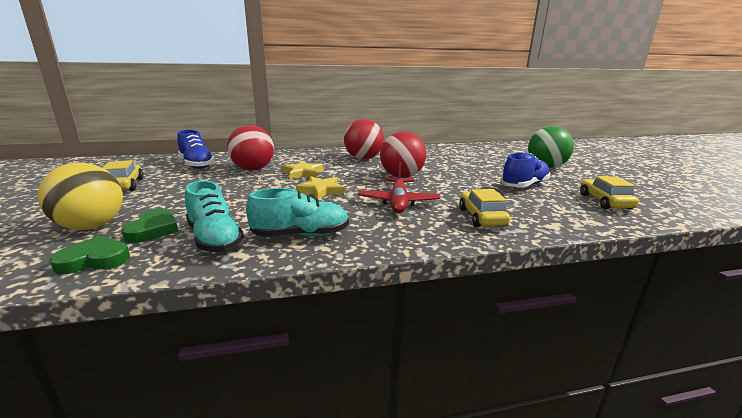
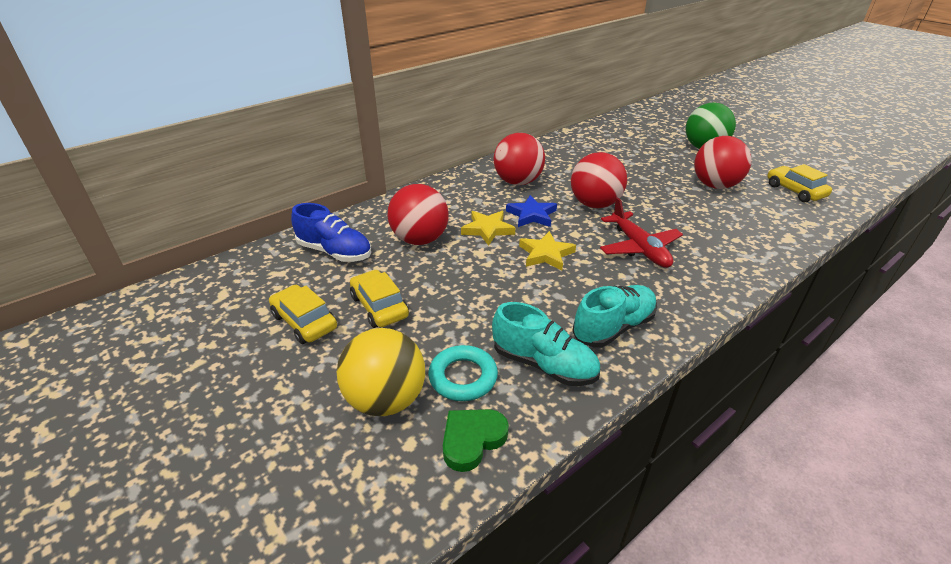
camera: 25 degrees left, 15 degrees up
green heart [121,209,178,243] -> turquoise ring [428,345,498,401]
yellow car [459,189,510,227] -> yellow car moved to [350,270,409,328]
blue shoe [501,153,550,187] -> red ball [694,136,752,189]
none -> blue star [506,195,557,227]

